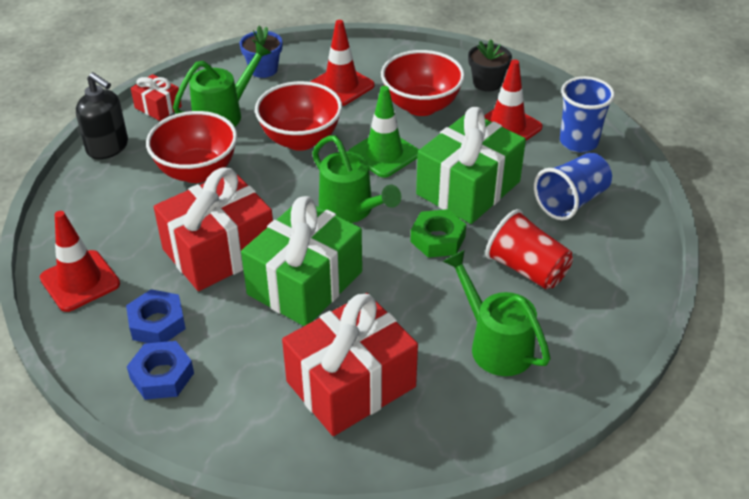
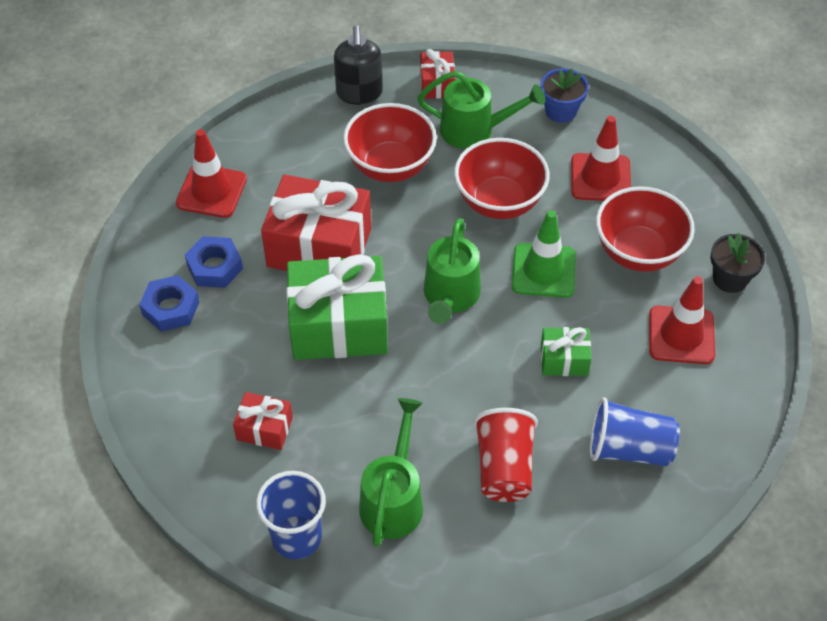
camera: 50 degrees right, 10 degrees up
red gift [282,293,418,436] -> red gift [233,392,293,450], size x0.48
green nut [410,209,466,258] -> none
green gift [416,107,526,224] -> green gift [541,327,592,376], size x0.48
blue cup [560,76,615,153] -> blue cup moved to [256,471,326,559]

